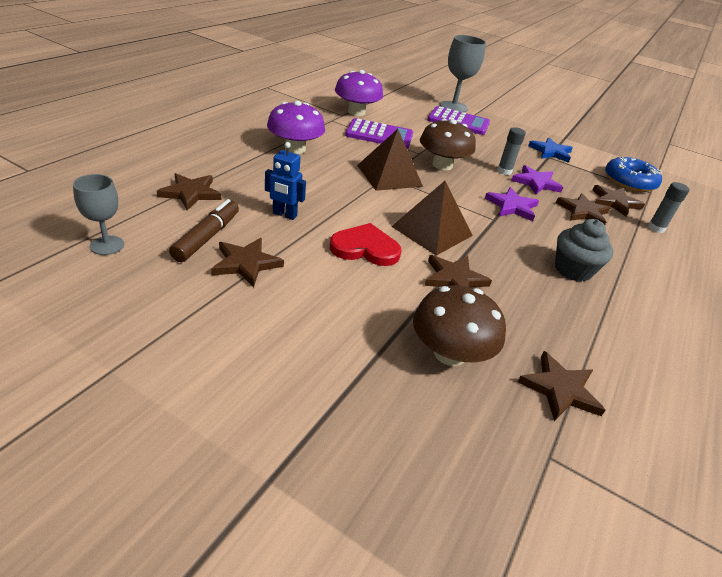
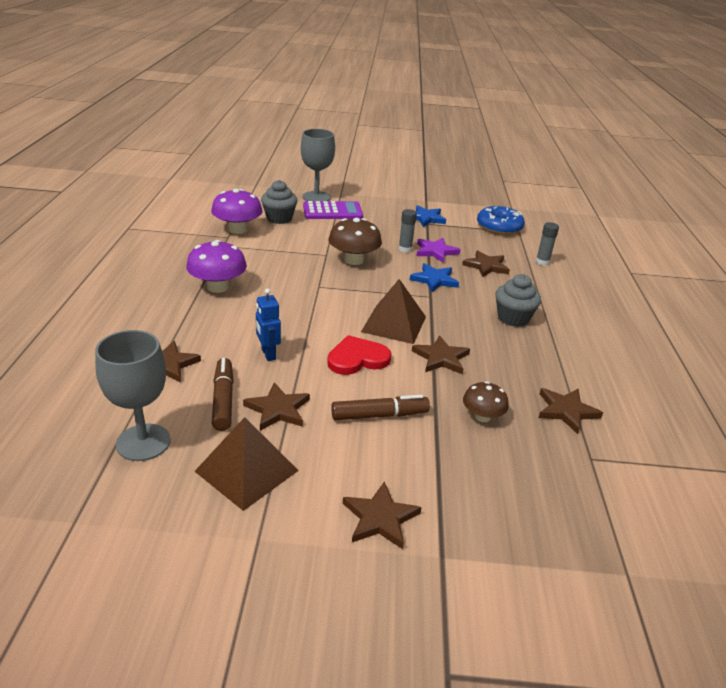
camera: 25 degrees left, 5 degrees down
grey goblet [73,174,124,255] -> grey goblet [95,330,171,461], size x1.63
blue robot [265,142,306,220] -> blue robot turned 75 degrees clockwise [256,289,281,361]
purple calculator [345,118,413,149] -> none
brown pyramid [357,129,423,191] -> brown pyramid moved to [194,417,299,511]
brown mushroom [413,285,506,366] -> brown mushroom [463,381,509,422], size x0.61
purple star [485,187,539,221] -> blue star [410,263,459,292]
brown star [593,185,645,217] -> brown star moved to [343,481,422,549]
none -> grey cupcake [261,180,298,224]
none -> brown marker [331,395,430,420]

